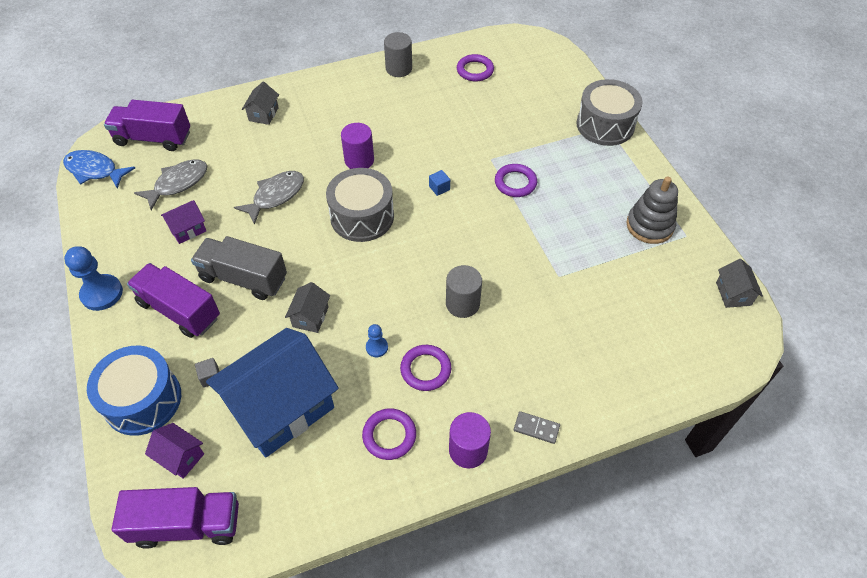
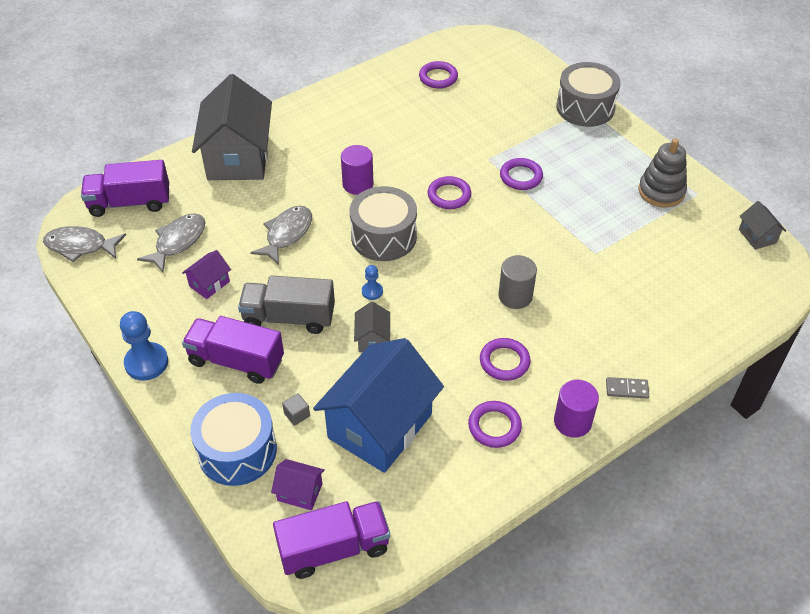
camera: 15 degrees left, 5 degrees down
blue fish [63,150,135,188] -> grey fish [43,226,126,262]
grey house [242,82,279,125] -> grey house [192,74,272,180], size x2.36
blue pawn [366,324,388,357] -> blue pawn moved to [362,265,383,300]
grey cylinder [384,32,412,77] -> none
blue cube [429,170,450,196] -> purple ring [427,176,471,209]

